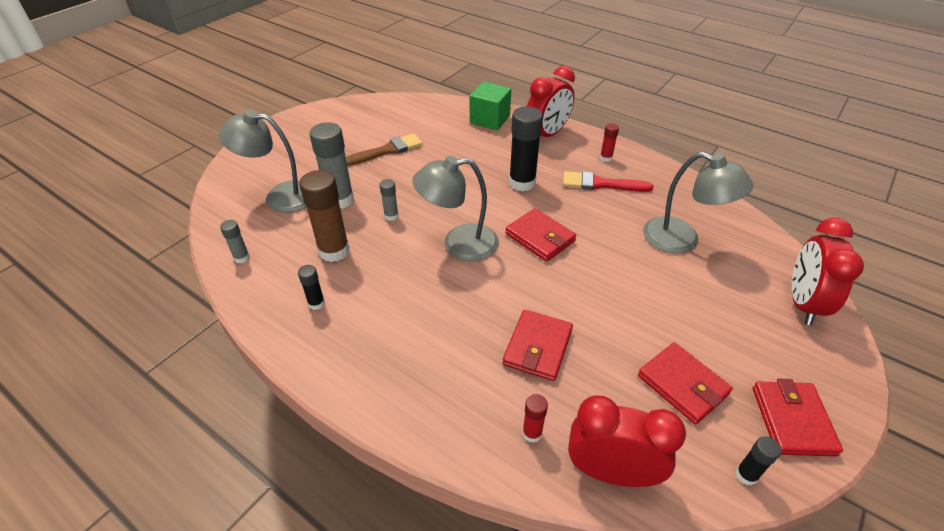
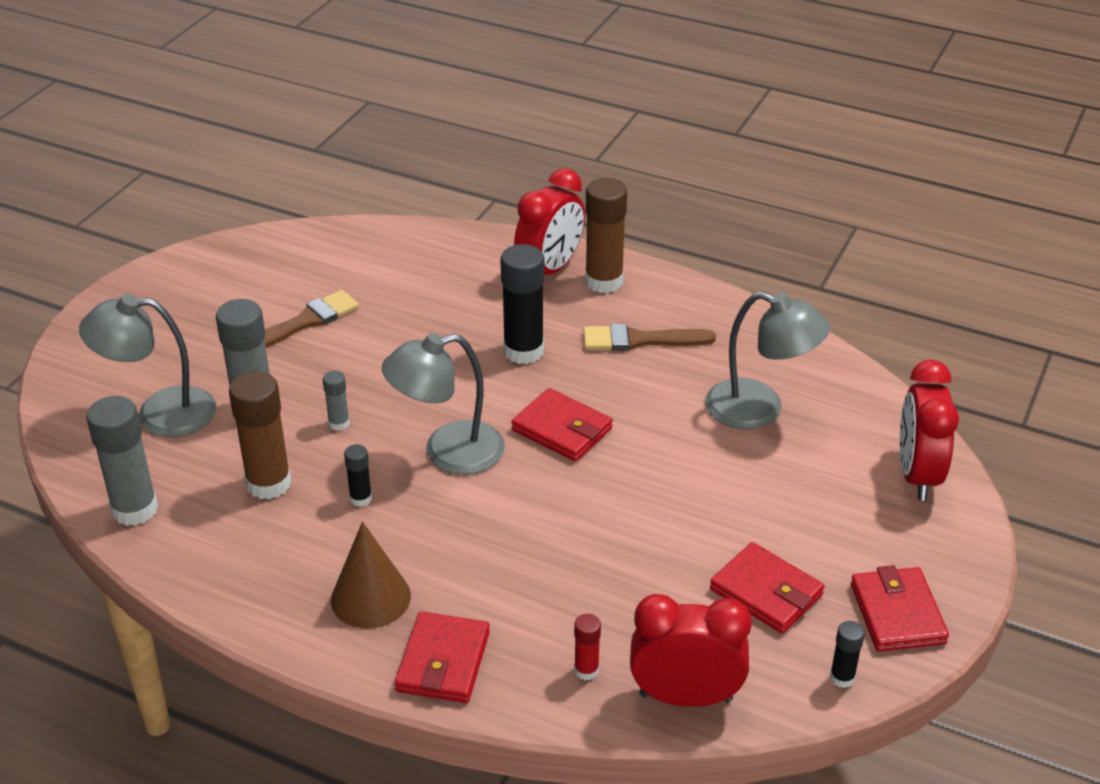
camera: 10 degrees left, 5 degrees down
grey glue stick [220,220,250,263] -> grey glue stick [86,396,158,526], size x2.03
black glue stick [298,265,325,310] -> black glue stick moved to [344,444,372,507]
green cube [470,82,511,130] -> none
red wallet [503,310,573,381] -> red wallet moved to [395,612,490,703]
red brush [563,171,653,192] -> brown brush [583,324,716,351]
red glue stick [600,123,619,162] -> none
none -> brown cone [331,522,411,629]
none -> brown glue stick [585,178,627,293]

